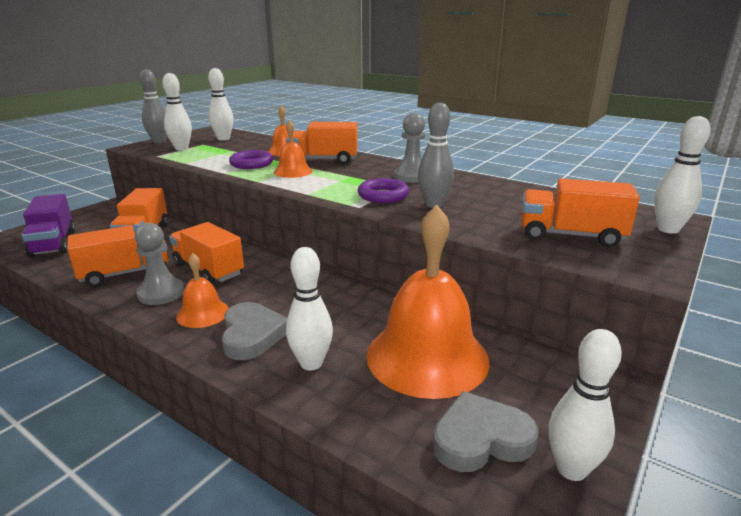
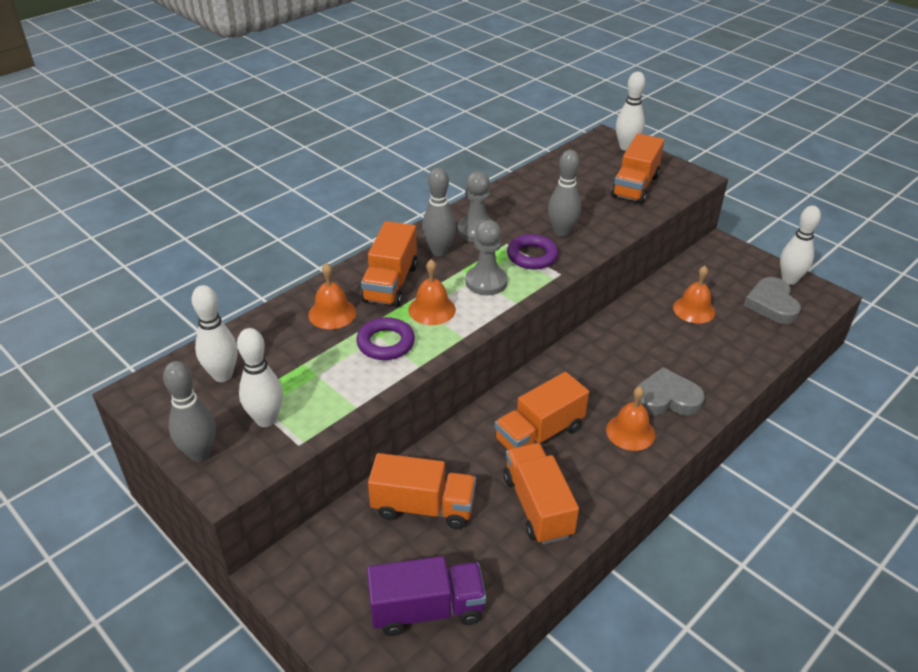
camera: 80 degrees left, 15 degrees up
grey pawn [134,223,184,305] -> grey pawn moved to [466,220,508,295]
white bowling pin [286,247,333,371] -> none
orange bell [366,204,490,399] -> orange bell [673,266,715,323], size x0.48
none -> grey bowling pin [422,168,456,256]

